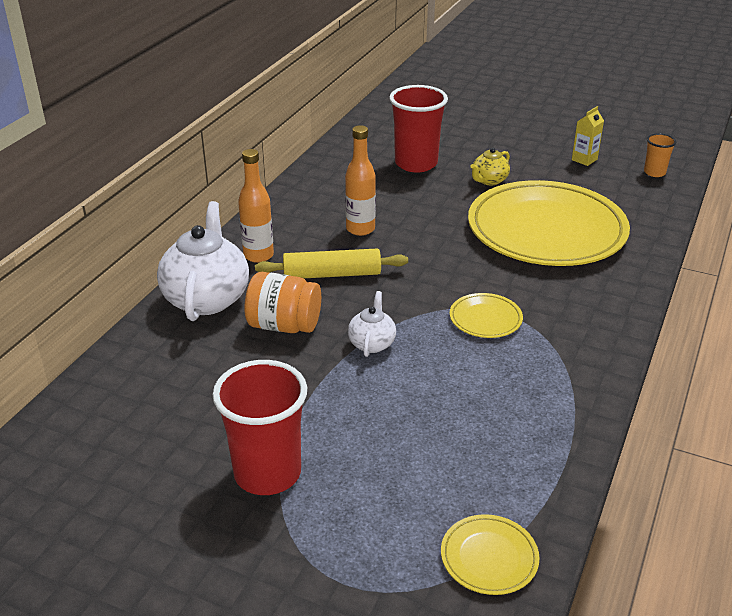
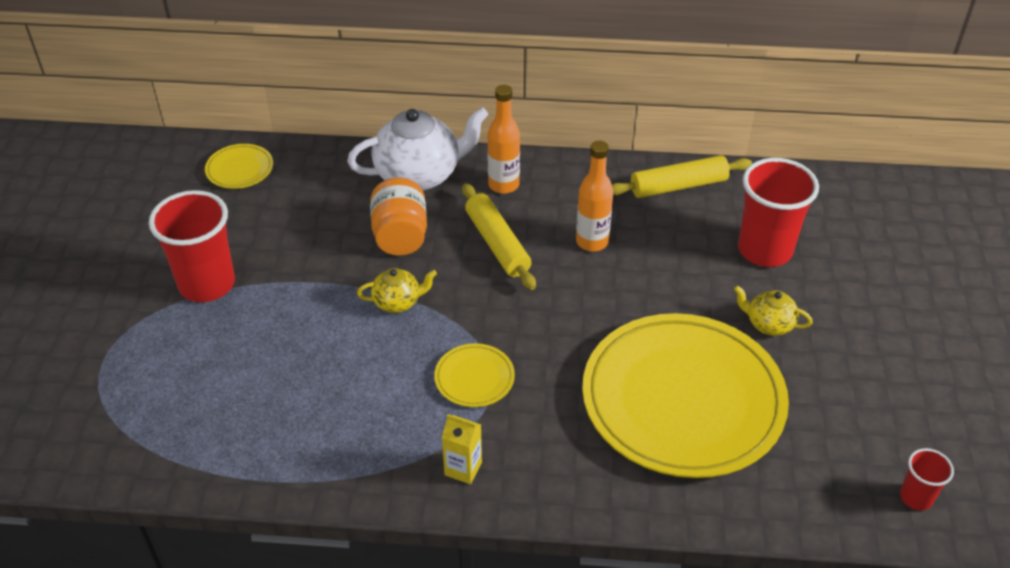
camera: 70 degrees right, 10 degrees up
white teapot [348,291,396,357] -> yellow teapot [357,268,437,313]
yellow plate [441,514,540,595] -> yellow plate moved to [205,144,273,189]
yellow carton [572,106,604,166] -> yellow carton moved to [442,414,482,484]
orange cup [644,133,677,177] -> red cup [900,448,954,510]
none -> yellow rolling pin [612,155,752,198]

